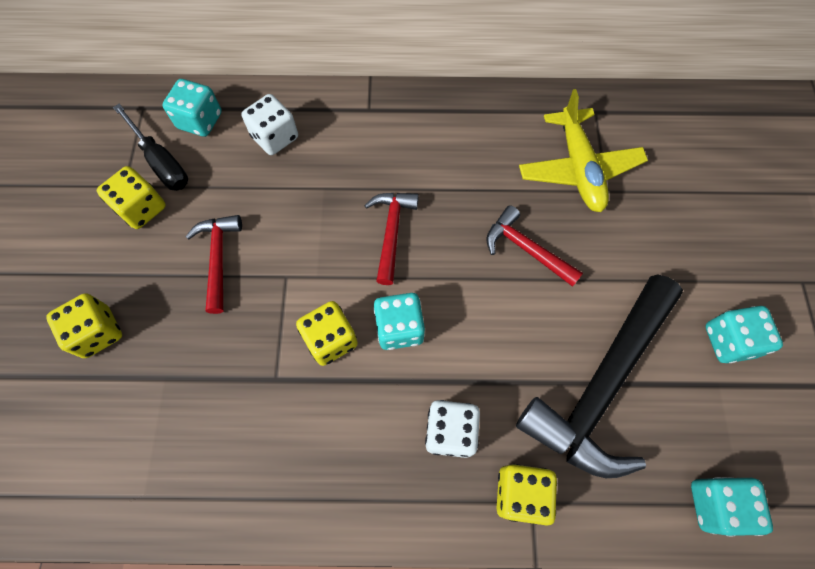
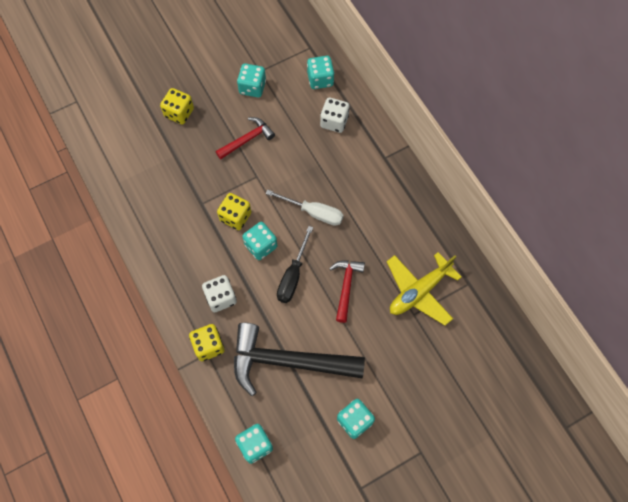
camera: 60 degrees right, 0 degrees up
yellow dice [97,166,166,229] -> turquoise dice [237,63,266,98]
black screwdriver [113,104,188,191] -> black screwdriver moved to [277,226,313,303]
red hammer [364,193,419,285] -> white screwdriver [266,189,344,226]

